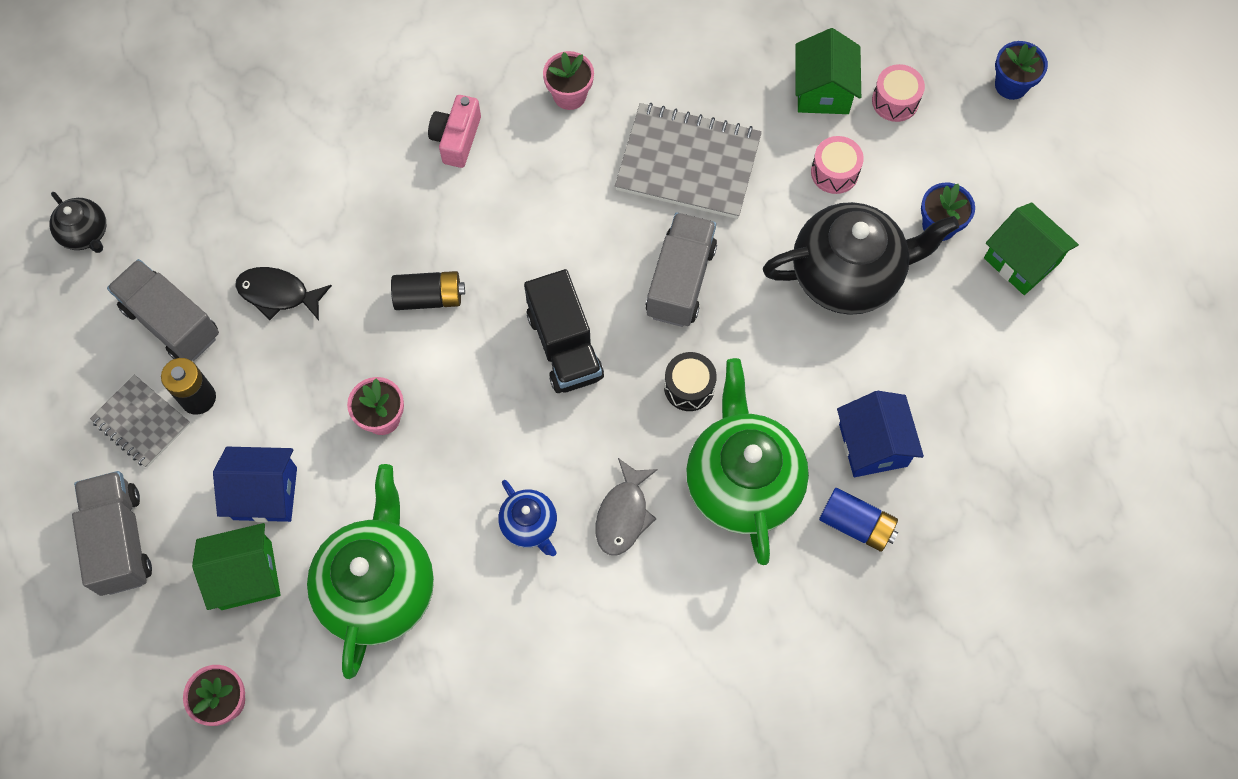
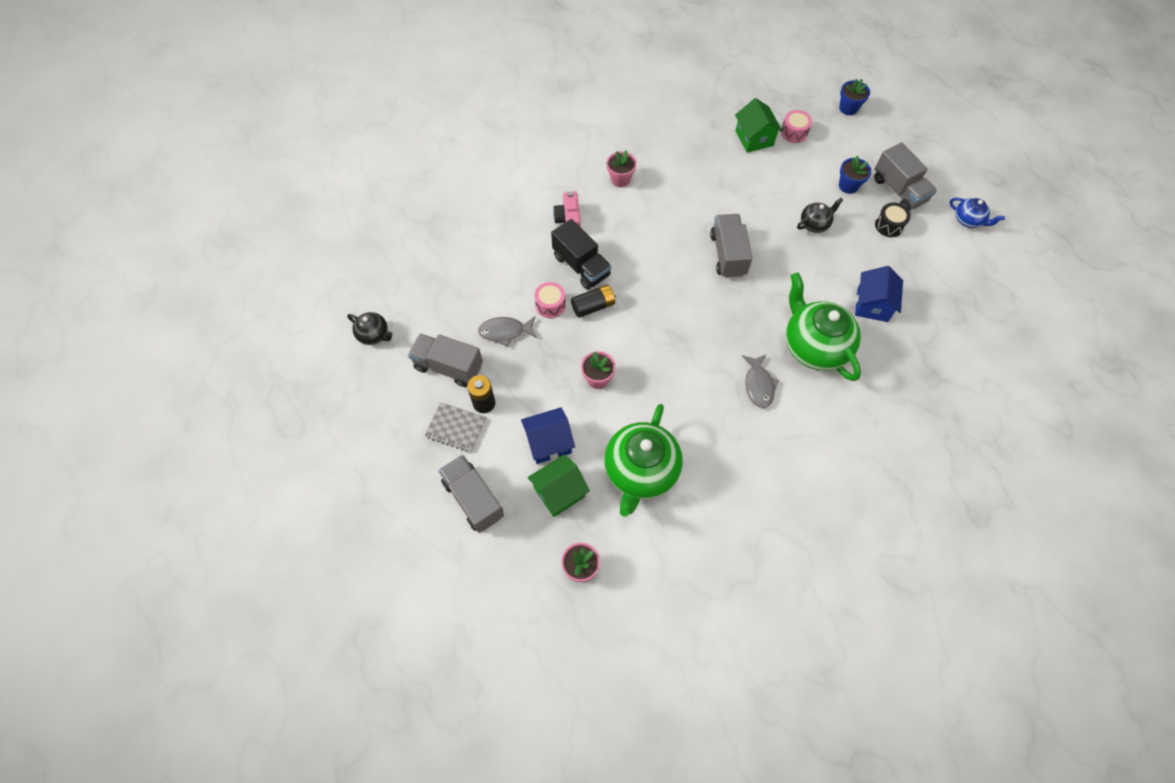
camera: 20 degrees left, 5 degrees down
black fish [235,267,332,320] -> grey fish [478,317,537,347]
green teapot [307,464,434,679] -> green teapot turned 150 degrees counterclockwise [604,404,683,517]
blue teapot [498,480,557,556] -> blue teapot moved to [950,198,1005,228]
black truck [524,269,604,393] -> black truck moved to [551,219,611,290]
grey notebook [615,103,762,219] -> none
black drum [664,352,717,411] -> black drum moved to [875,202,911,237]
black teapot [763,202,959,315] -> black teapot [797,198,843,233], size x0.48
pink drum [811,136,864,194] -> pink drum moved to [535,282,566,318]
blue battery [819,488,898,552] -> none
blue house [837,391,924,477] -> blue house turned 45 degrees clockwise [855,266,903,322]
green house [984,202,1079,295] -> grey truck [874,143,937,211]

